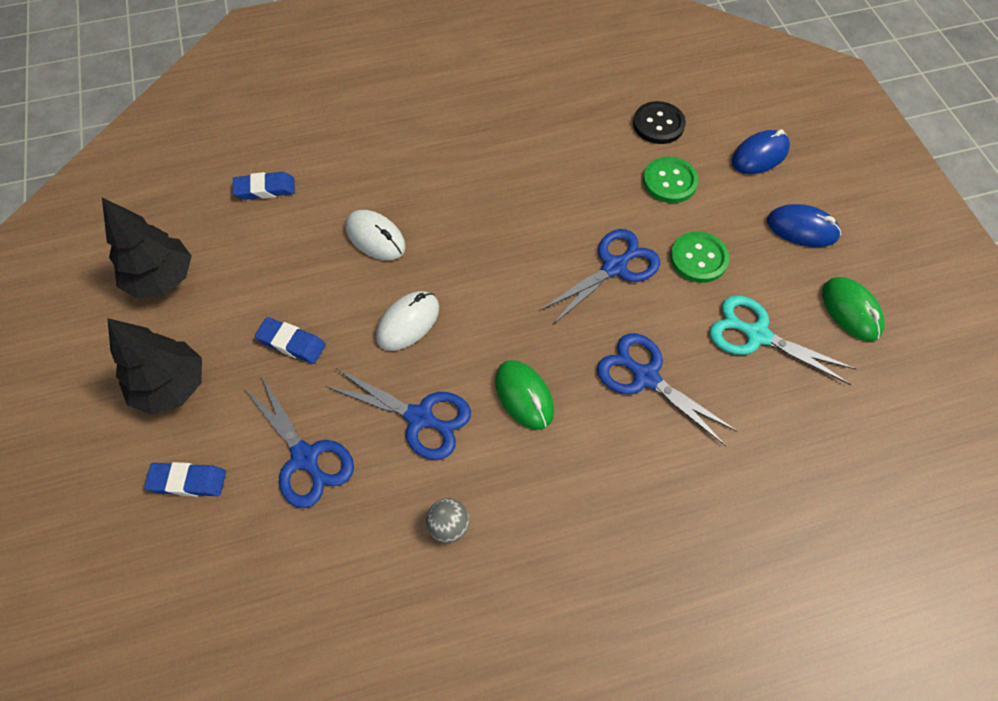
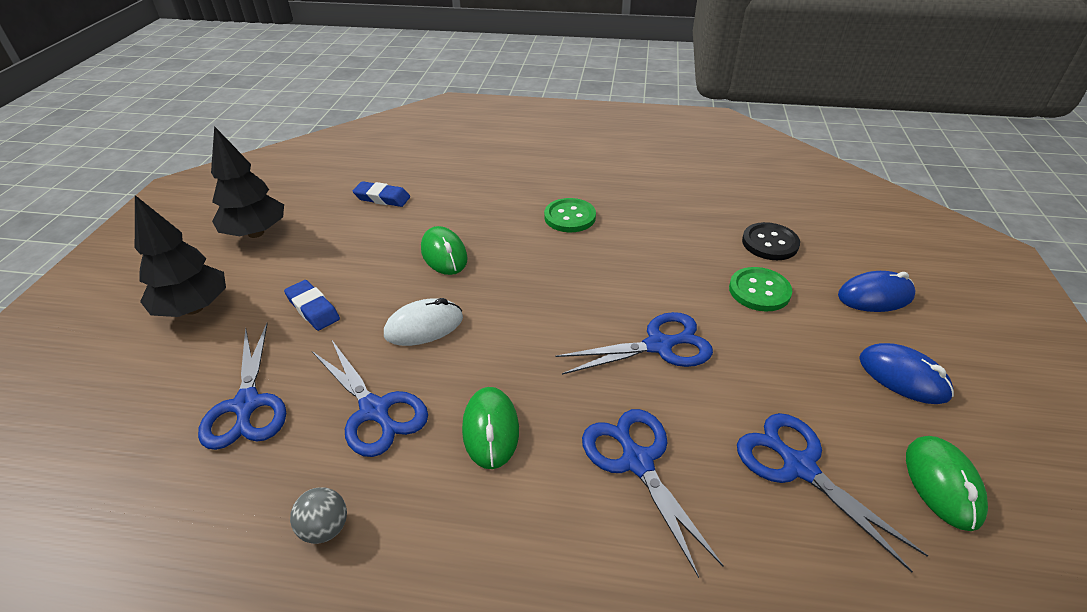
camera: 25 degrees right, 20 degrees down
blue eraser [144,462,226,497] -> none
white mouse [345,210,406,260] -> green mouse [421,226,468,275]
green button [670,232,730,283] -> green button moved to [544,198,596,232]
turquoise scissors [710,295,856,385] -> blue scissors [737,413,928,573]

